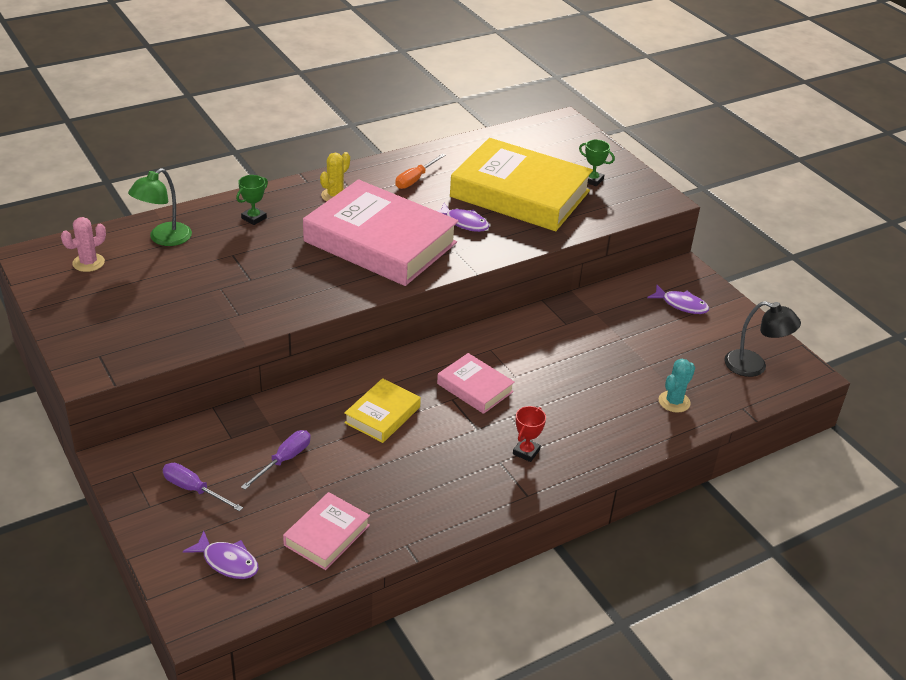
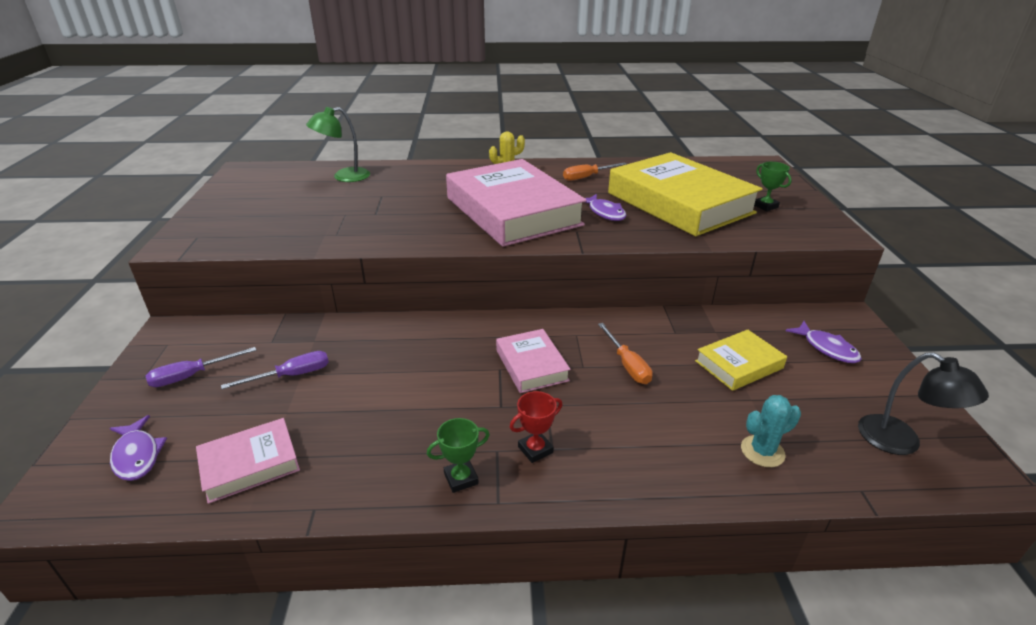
camera: 30 degrees right, 5 degrees down
pink cactus [61,217,106,272] -> none
purple screwdriver [162,463,243,512] -> purple screwdriver turned 90 degrees counterclockwise [146,347,256,387]
green trophy [236,175,268,225] -> green trophy moved to [427,418,490,493]
yellow book [344,378,421,443] -> yellow book moved to [695,330,787,391]
none -> orange screwdriver [598,323,653,384]

